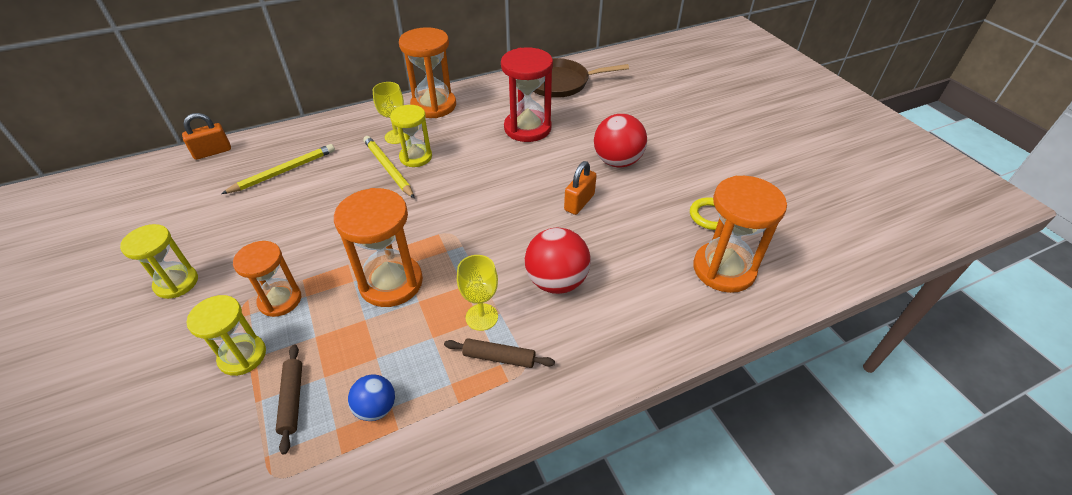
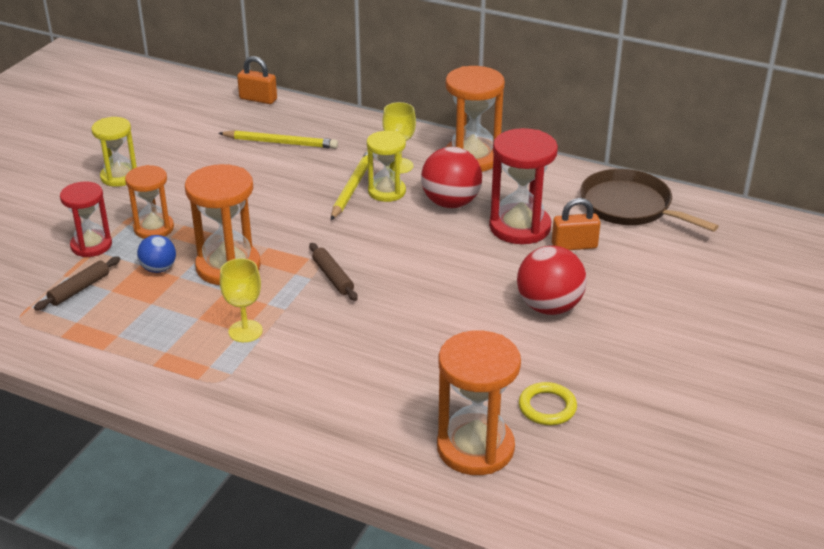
camera: 50 degrees right, 10 degrees down
yellow hourglass [187,295,266,376] -> red hourglass [60,181,112,257]
blue ball [348,374,395,421] -> blue ball moved to [137,235,176,273]
brown rolling pin [444,338,555,368] -> brown rolling pin moved to [309,243,358,301]
red ball [525,228,591,294] -> red ball moved to [421,147,482,208]
orange padlock [564,161,597,215] -> orange padlock moved to [552,198,600,250]

